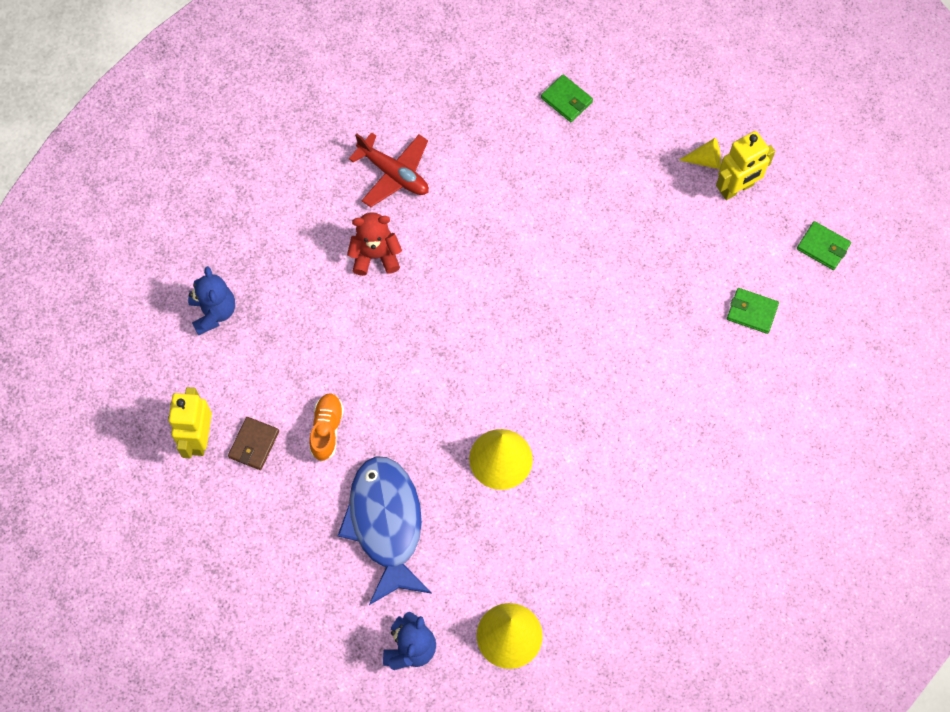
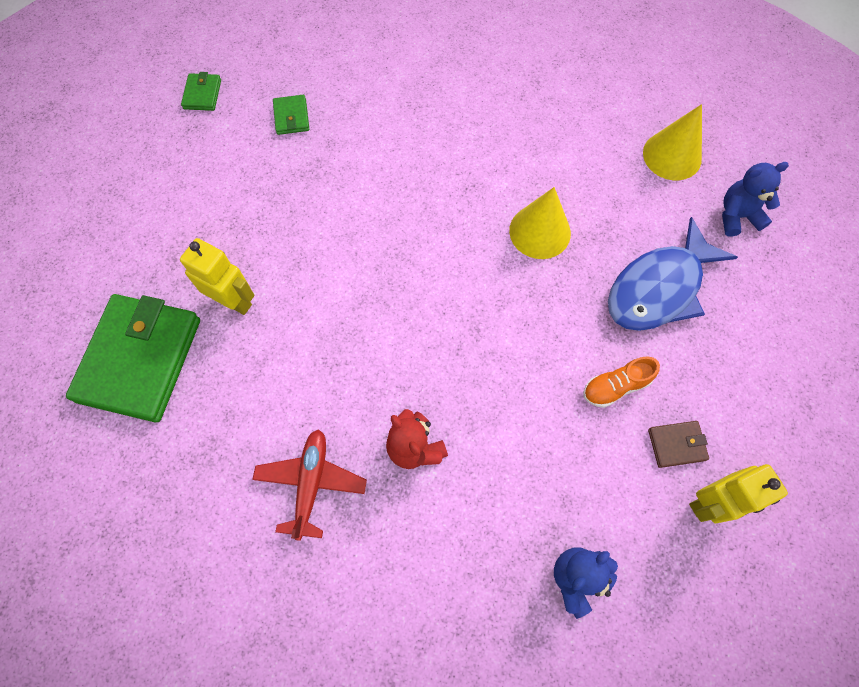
camera: 120 degrees left, 0 degrees up
green wallet [541,74,593,122] -> green wallet [66,294,200,422], size x2.38
yellow cone [679,138,721,169] -> none
yellow robot [716,131,775,200] -> yellow robot moved to [180,238,255,315]

